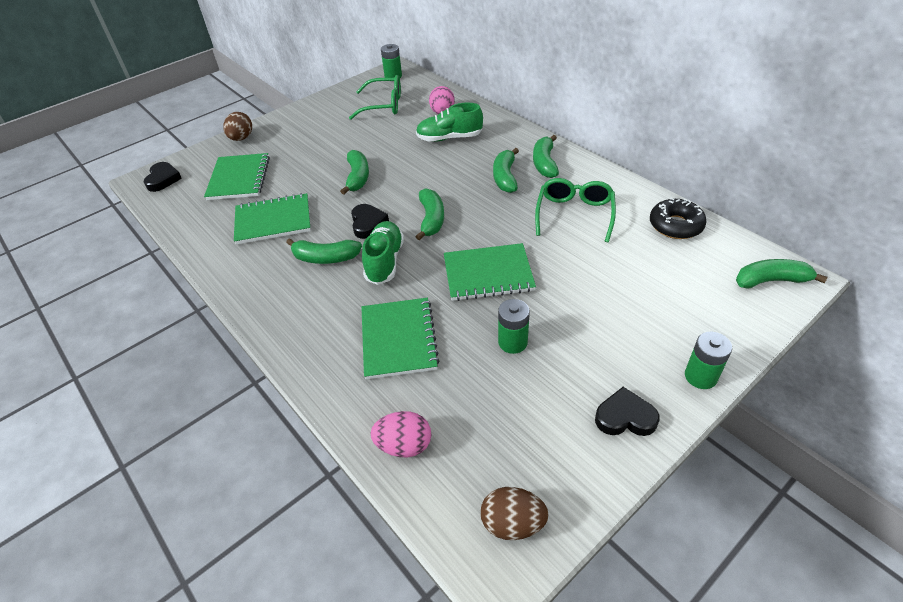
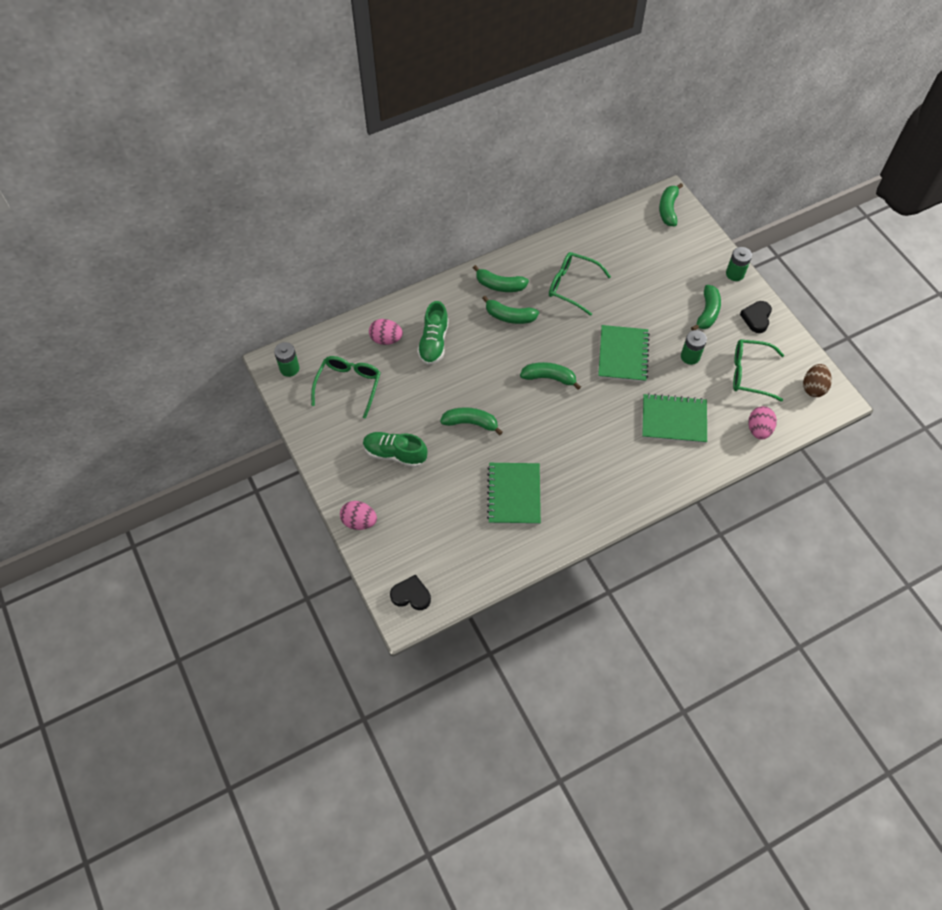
camera: 80 degrees left, 15 degrees up
green notebook [204,153,270,200] -> none
brown egg [223,112,252,141] -> pink egg [340,501,377,530]
green banana [286,238,362,264] -> green banana moved to [691,285,721,331]
black heart [351,204,389,239] -> none
green shoe [362,221,404,285] -> green shoe moved to [363,432,428,468]
black donut [650,198,707,239] -> none
none -> green glasses [733,339,784,402]

